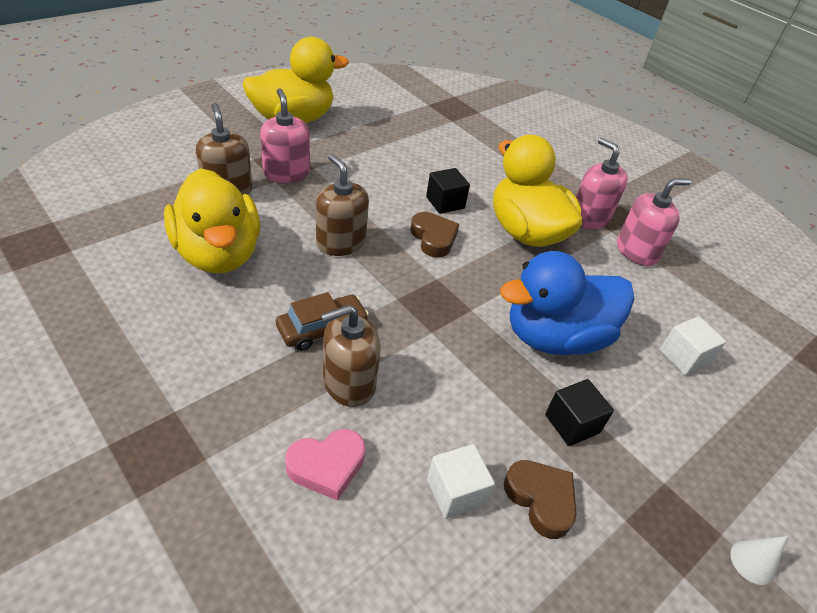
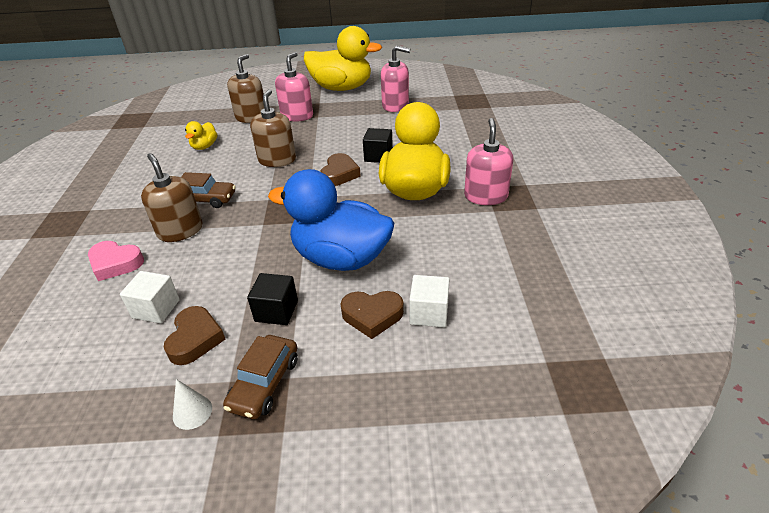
camera: 45 degrees right, 5 degrees down
yellow duck [164,168,260,273] -> yellow duck [185,121,217,150], size x0.44
brown soap dispenser [321,305,381,407] -> brown soap dispenser turned 45 degrees clockwise [141,153,203,242]
pink soap dispenser [617,179,691,266] -> pink soap dispenser moved to [381,46,410,112]
white cone [730,536,787,585] -> white cone moved to [173,379,212,430]
none -> brown car [223,335,298,419]
none -> brown heart [341,291,404,339]

